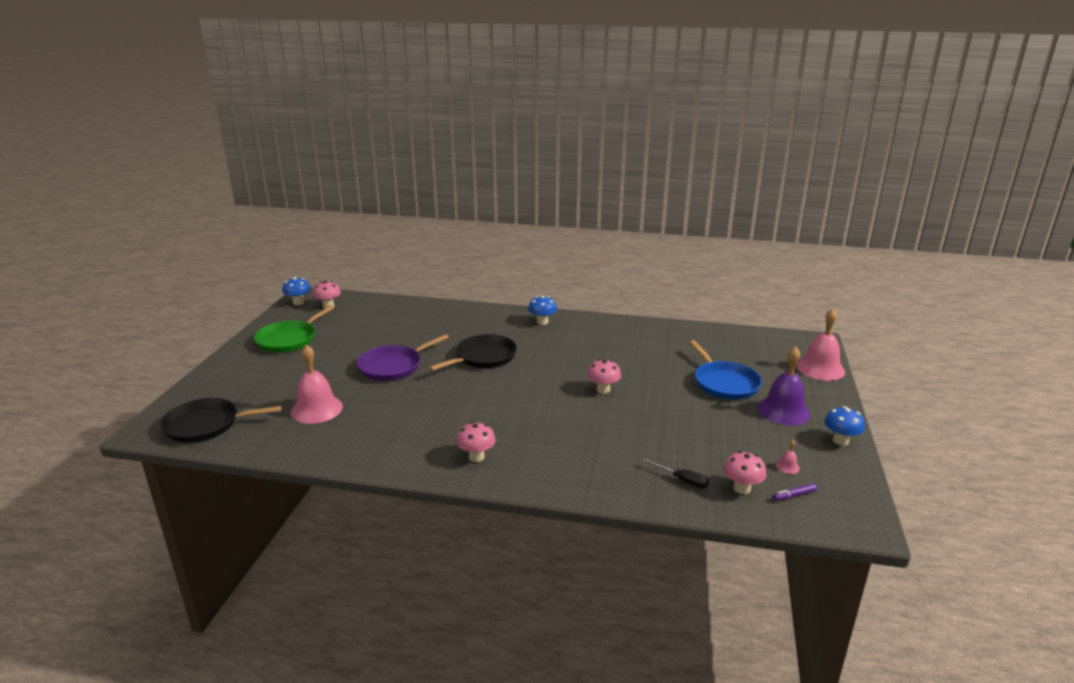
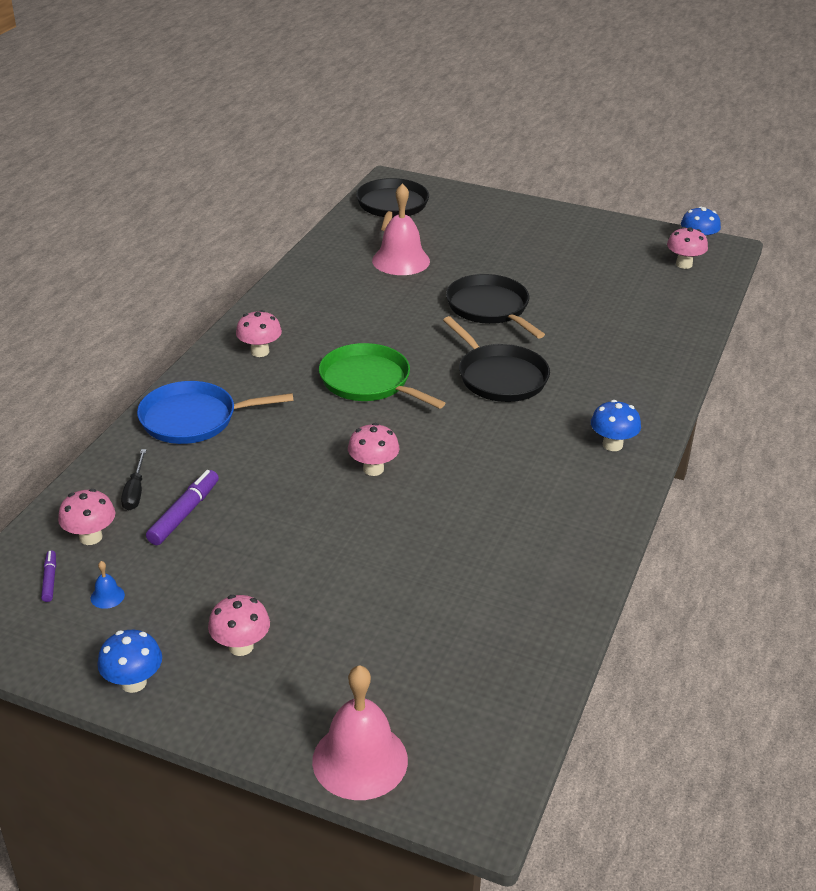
camera: 100 degrees right, 10 degrees up
green pan [254,305,334,353] -> green pan moved to [319,343,445,409]
purple pan [357,334,449,381] -> black pan [446,274,545,338]
black screwdriver [643,459,709,488] -> black screwdriver turned 45 degrees counterclockwise [121,449,146,510]
blue pan [689,340,762,400] -> blue pan moved to [137,381,294,444]
purple bell [758,346,811,426] -> pink mushroom [208,595,270,656]
pink bell [776,440,800,474] -> blue bell [91,561,125,609]
none -> purple marker [146,470,219,545]

